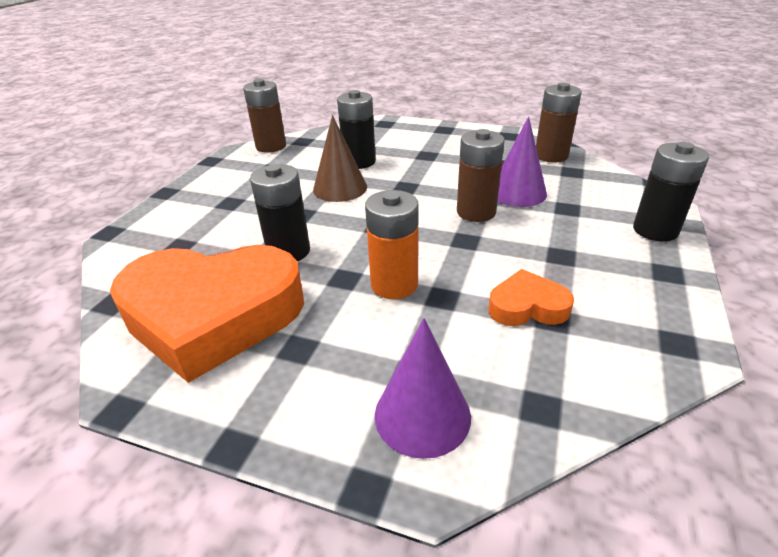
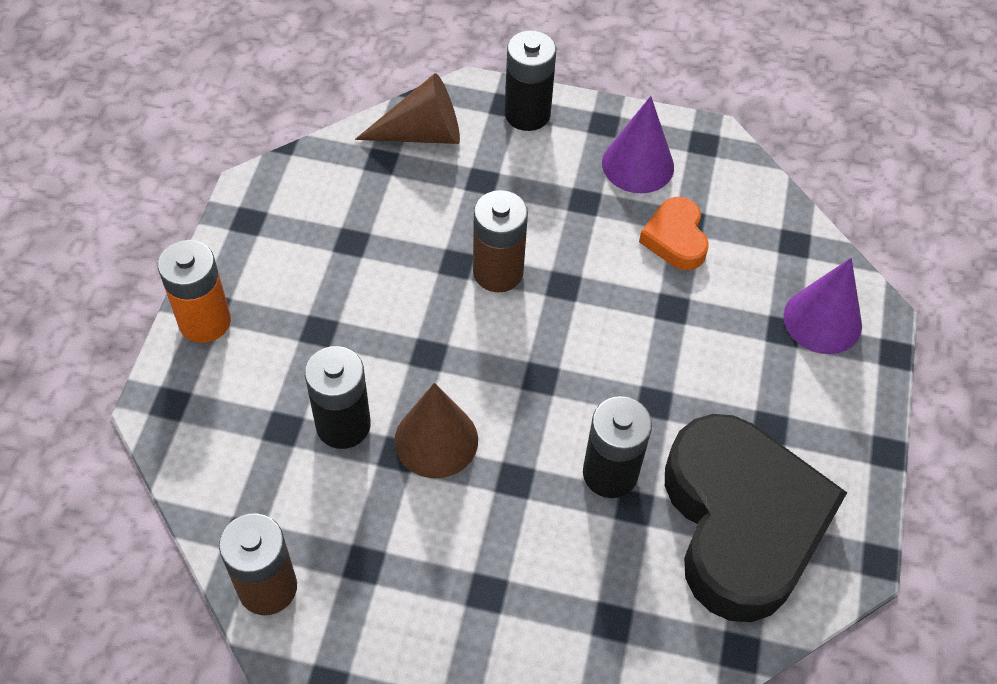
camera: 100 degrees left, 20 degrees up
orange heart [110,245,304,383] -> black heart [665,414,847,622]
orange battery [365,190,419,299] -> orange battery moved to [158,240,231,343]
purple cone [498,117,547,207] -> purple cone moved to [602,96,674,193]
brown battery [536,83,582,163] -> none
none -> brown cone [355,73,460,144]

